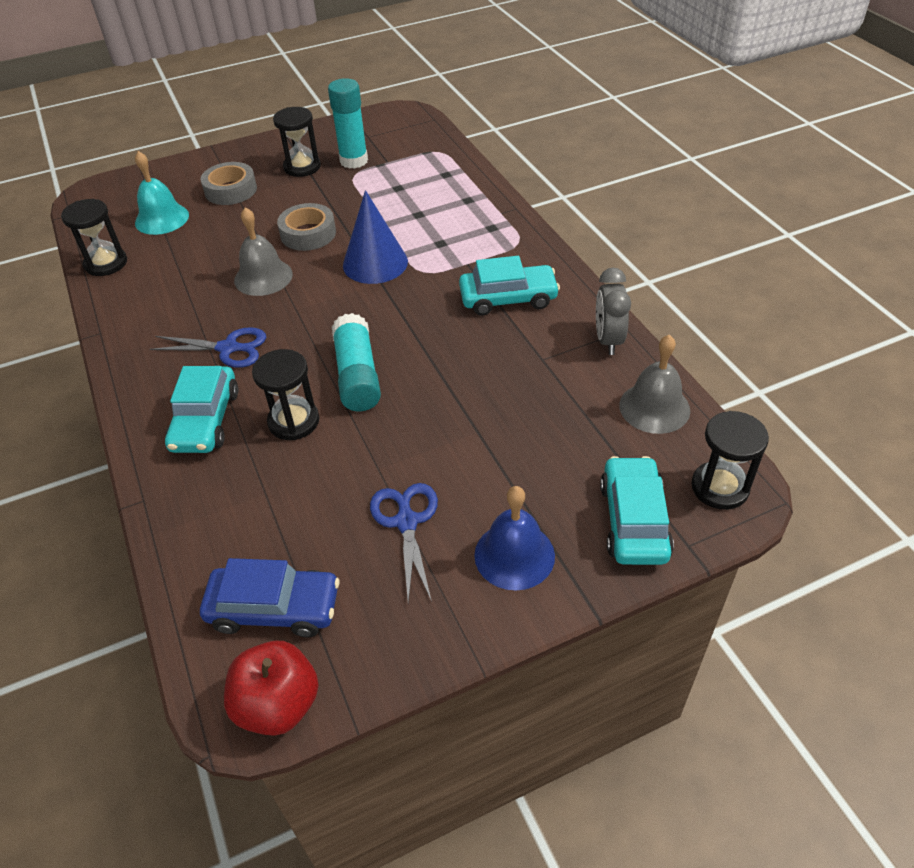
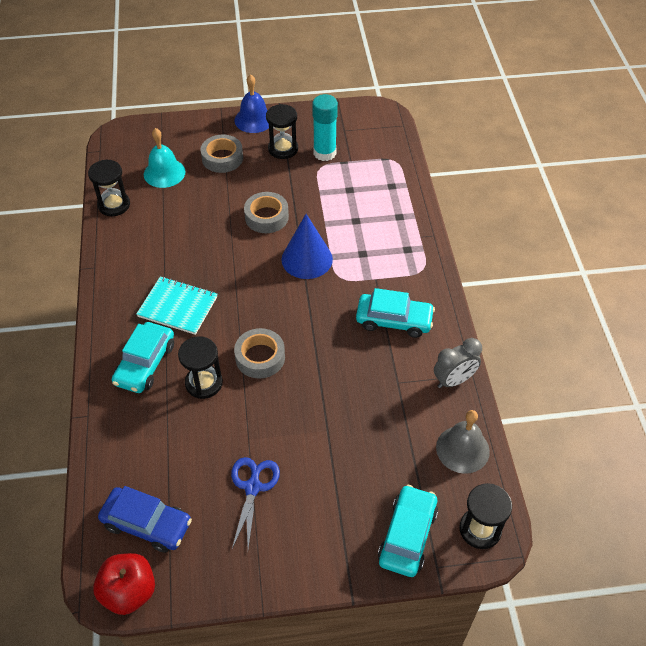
camera: 15 degrees right, 5 degrees up
blue scissors [150,327,266,368] -> turquoise notebook [136,277,217,335]
grey bell [234,207,293,296] -> none
turquoise glue stick [332,313,381,411] -> grey tape [234,328,285,379]
blue bell [474,486,555,590] -> blue bell moved to [235,74,269,133]
grey clock [596,268,631,355] -> grey clock turned 135 degrees counterclockwise [434,338,482,388]

